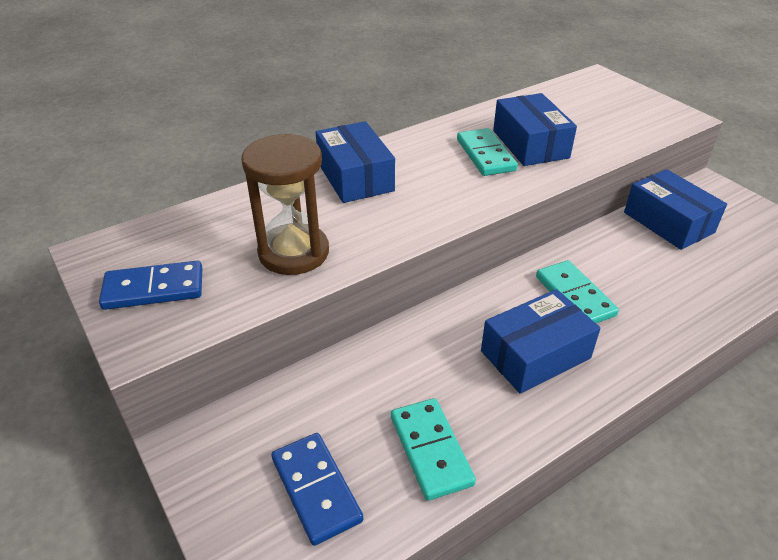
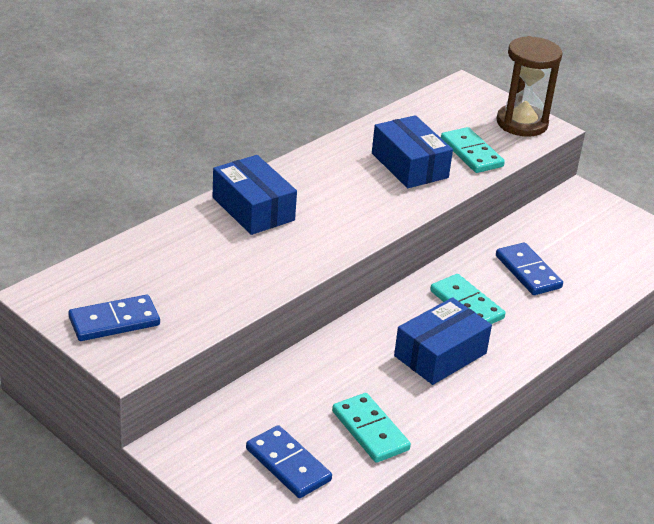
camera: 15 degrees left, 5 degrees down
brown hourglass [241,133,329,275] -> brown hourglass moved to [496,36,563,137]
turquoise domino [457,128,518,176] -> turquoise domino moved to [441,127,505,173]
blue box [624,169,727,250] -> none
none -> blue domino [496,243,563,295]

